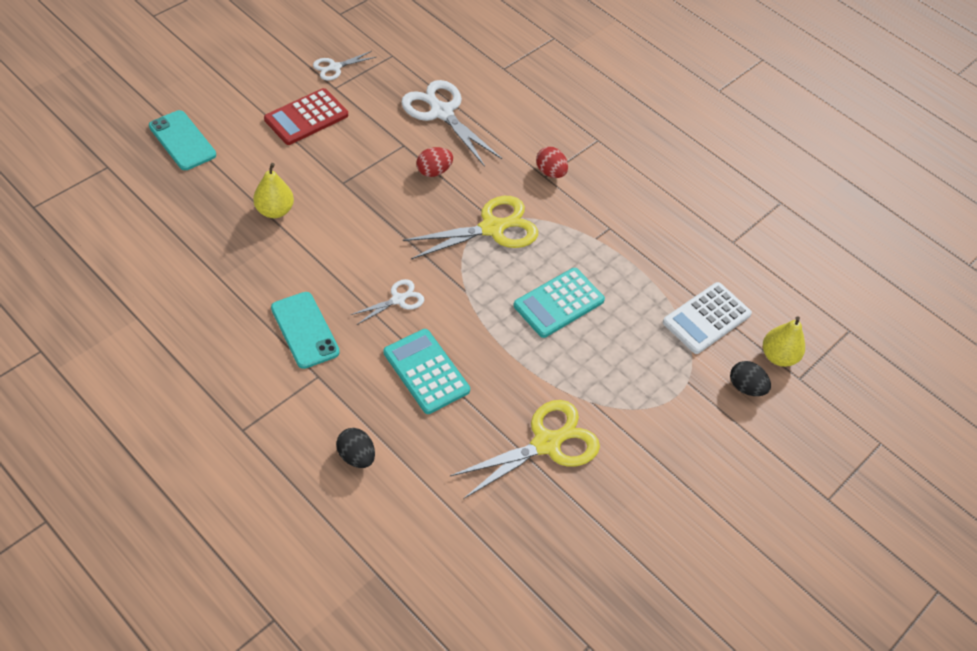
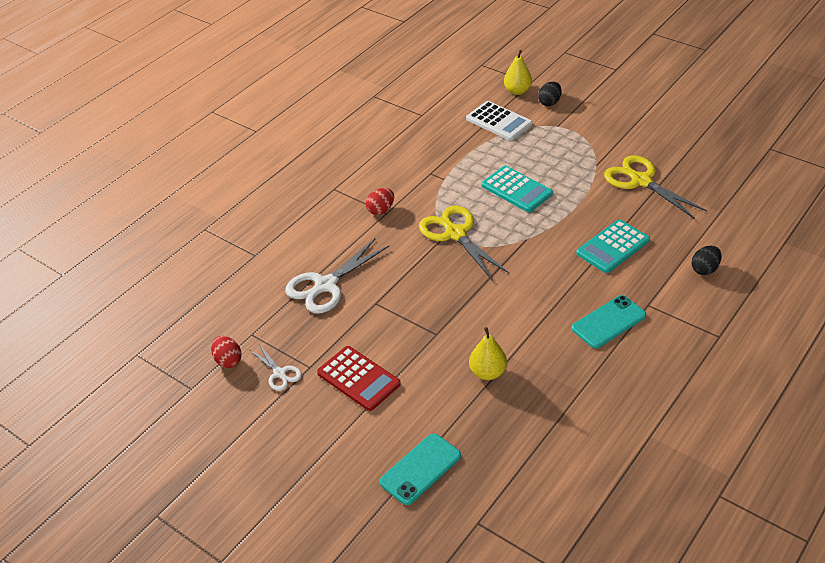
camera: 90 degrees left, 10 degrees down
white scissors [350,279,424,325] -> none
red egg [416,147,453,177] -> red egg moved to [211,336,241,368]

